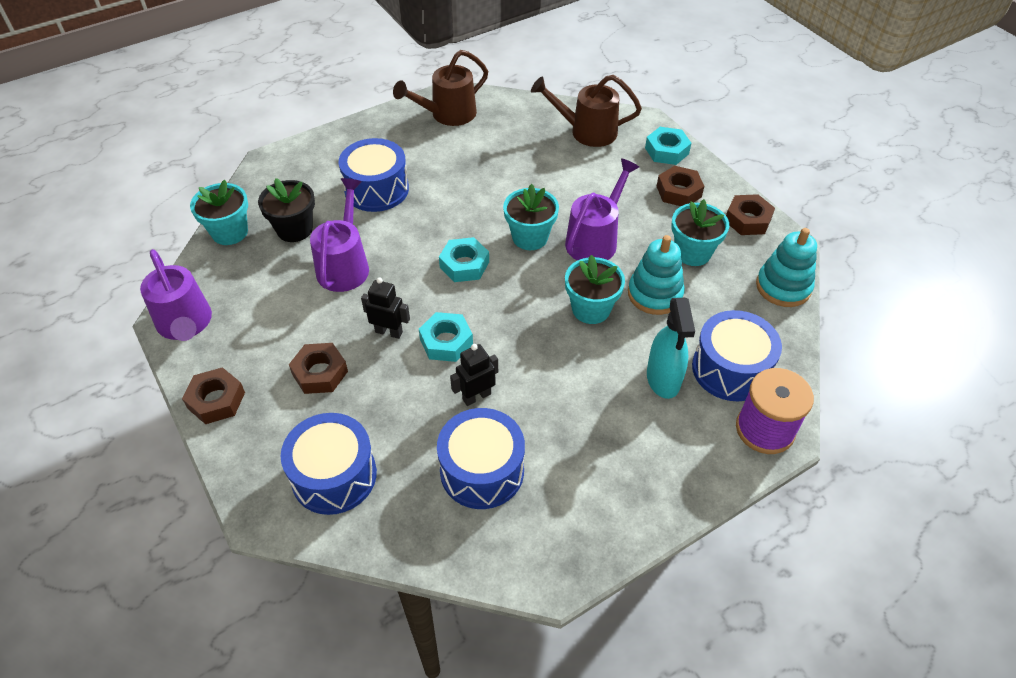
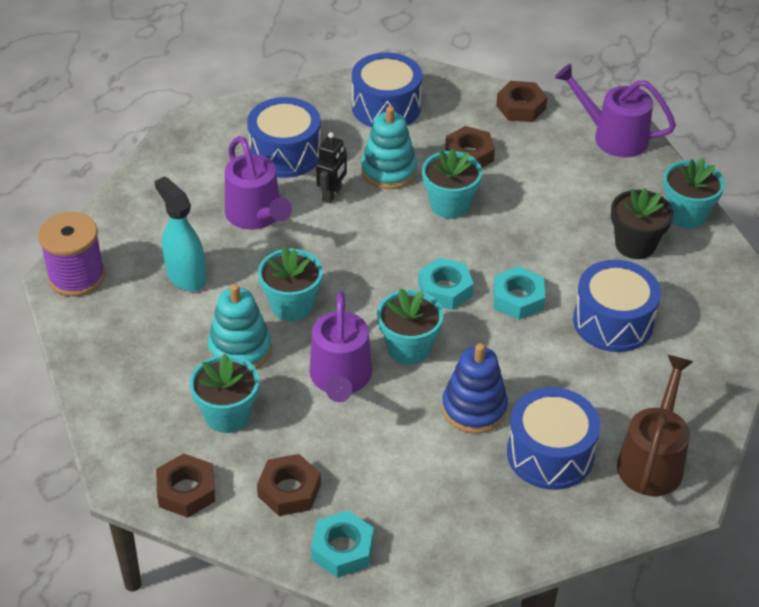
camera: 145 degrees right, 5 degrees down
purple watering can [310,178,369,292] -> purple watering can moved to [225,136,292,230]
black robot [361,277,410,339] -> turquoise flower pot [422,149,482,219]
turquoise nut [419,312,473,362] -> turquoise nut moved to [493,266,545,320]
brown watering can [531,75,642,147] -> none
blue drum [692,310,782,401] -> blue drum moved to [507,387,600,490]
turquoise stacking toy [756,228,817,307] -> turquoise stacking toy moved to [361,106,417,189]
none -> blue stacking toy [442,343,508,433]

